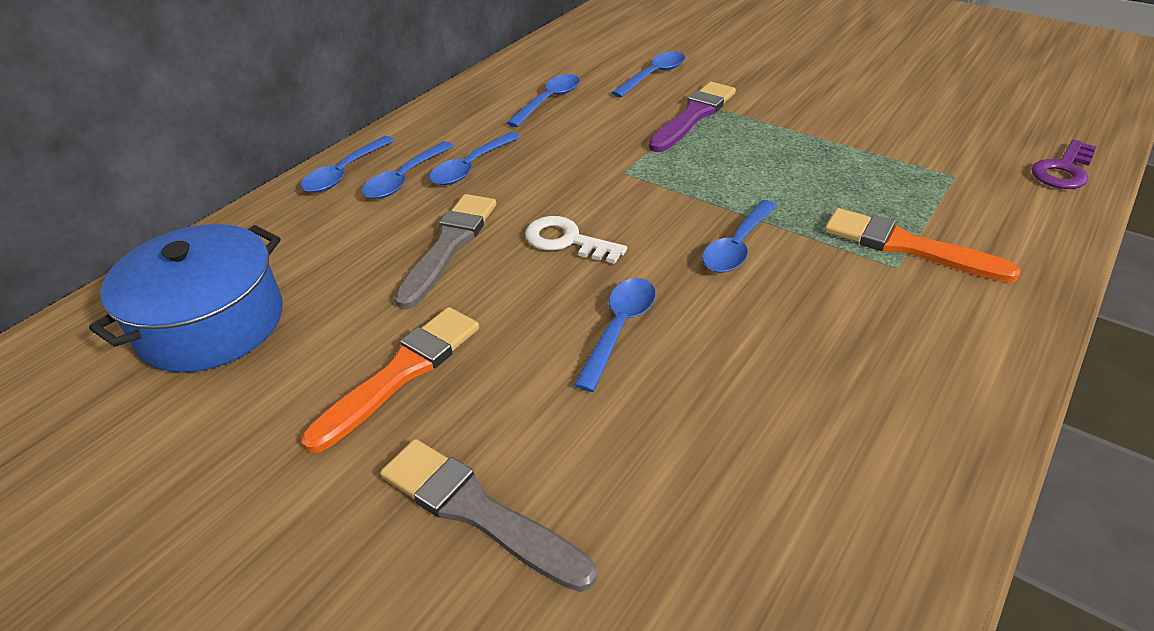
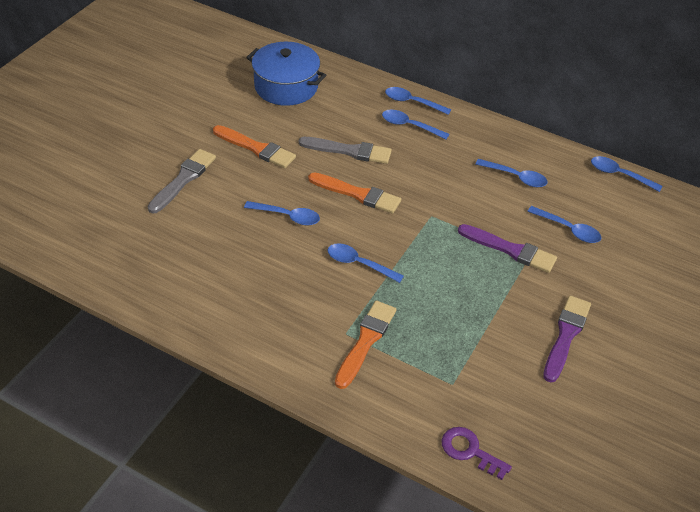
camera: 80 degrees right, 5 degrees up
blue spoon [429,132,520,185] -> blue spoon moved to [591,156,663,192]
white key [525,216,627,264] -> orange brush [308,173,401,214]
none -> purple brush [543,296,591,383]

